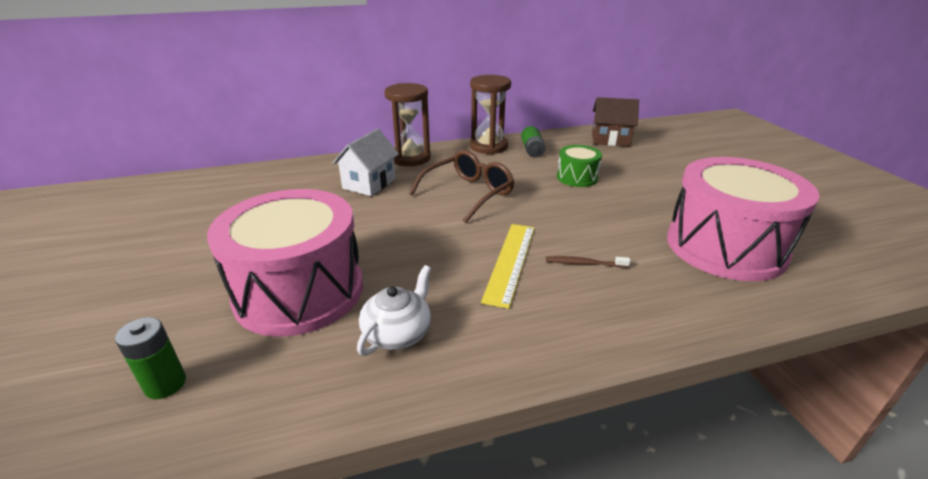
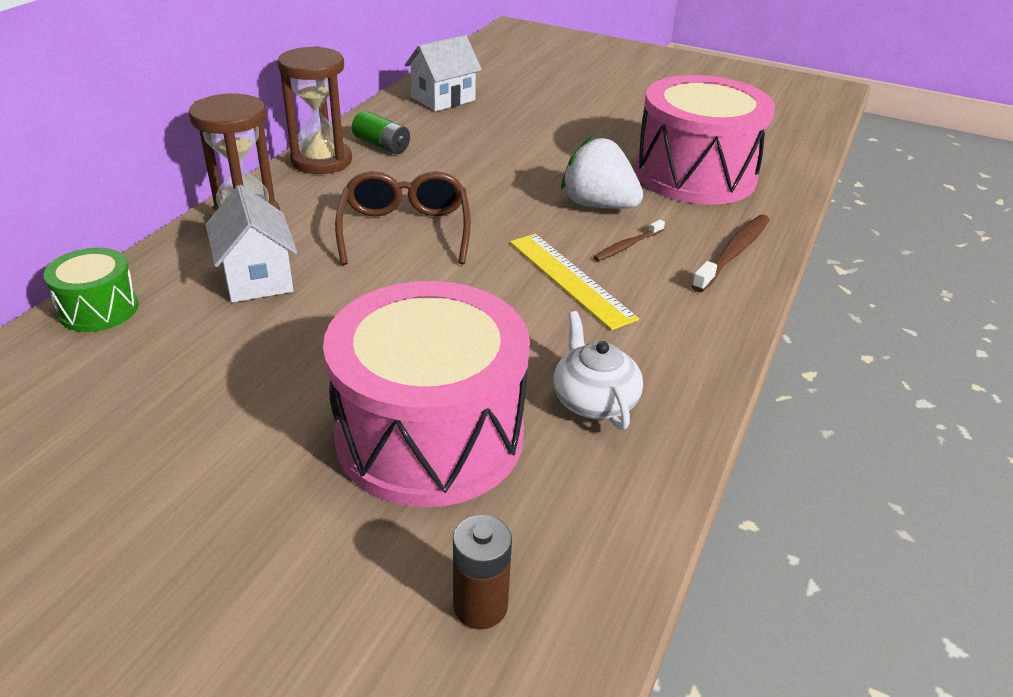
camera: 50 degrees left, 5 degrees up
green battery [115,317,186,399] -> brown battery [453,515,512,629]
green drum [557,145,602,187] -> green drum moved to [43,248,139,332]
brown house [592,97,639,146] -> white house [405,35,482,111]
none -> white strawberry [561,135,643,209]
none -> brown toothbrush [691,215,770,292]

